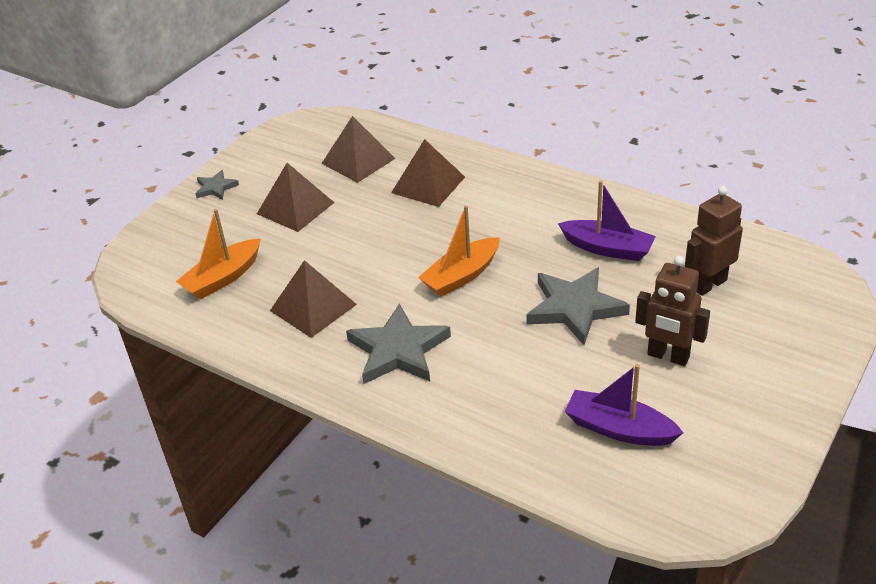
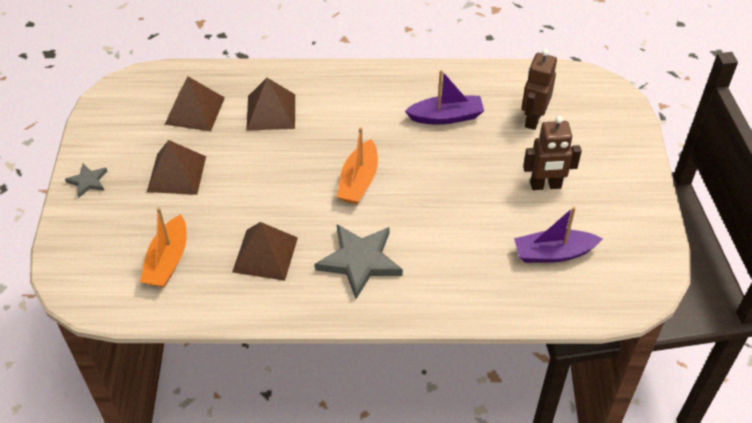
camera: 35 degrees left, 10 degrees up
grey star [526,267,630,345] -> none

